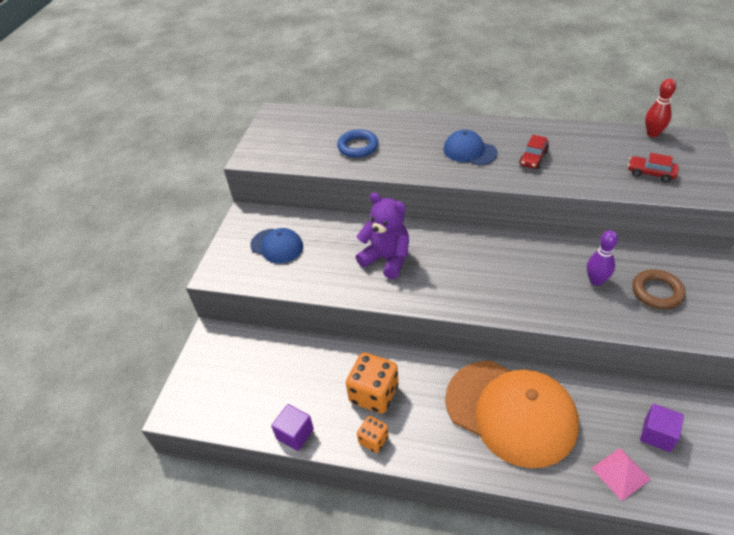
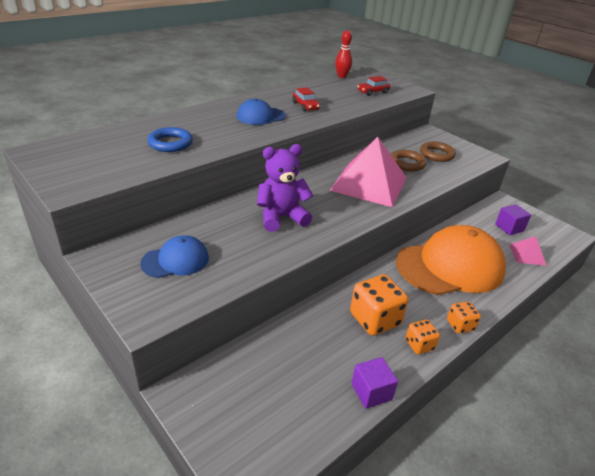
camera: 60 degrees left, 10 degrees down
purple bowling pin [587,230,618,286] -> brown ring [391,150,427,172]
none -> pink pyramid [329,137,407,207]
none -> orange dice [447,301,481,333]

